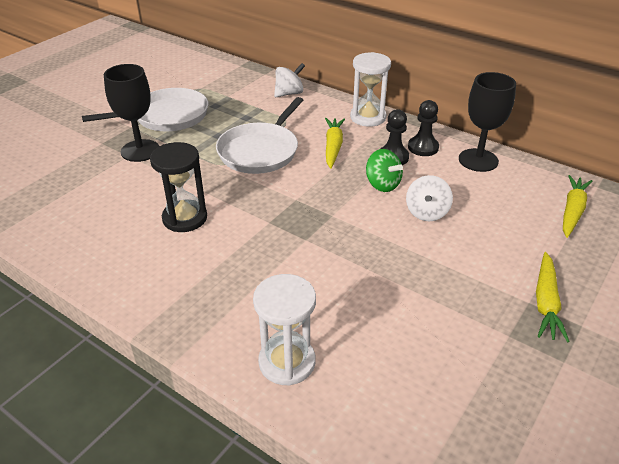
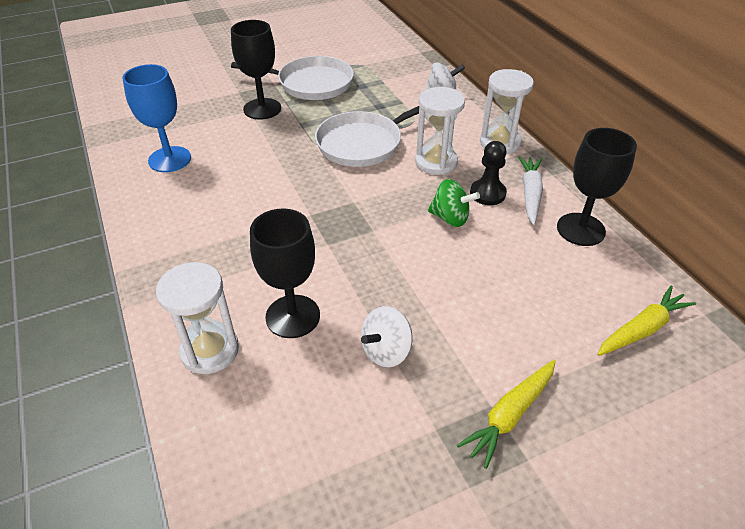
camera: 30 degrees right, 5 degrees up
black hourglass [150,142,207,232] -> none
yellow carrot [325,118,345,169] -> white hourglass [415,87,465,175]
green spinning top [366,149,403,192] -> green spinning top turned 60 degrees counterclockwise [428,179,480,227]
white spinning top [406,175,453,221] -> white spinning top moved to [361,306,412,367]
black pawn [408,100,439,156] -> white carrot [518,156,543,225]
none -> blue goblet [122,64,191,172]
none -> black goblet [250,208,320,338]

